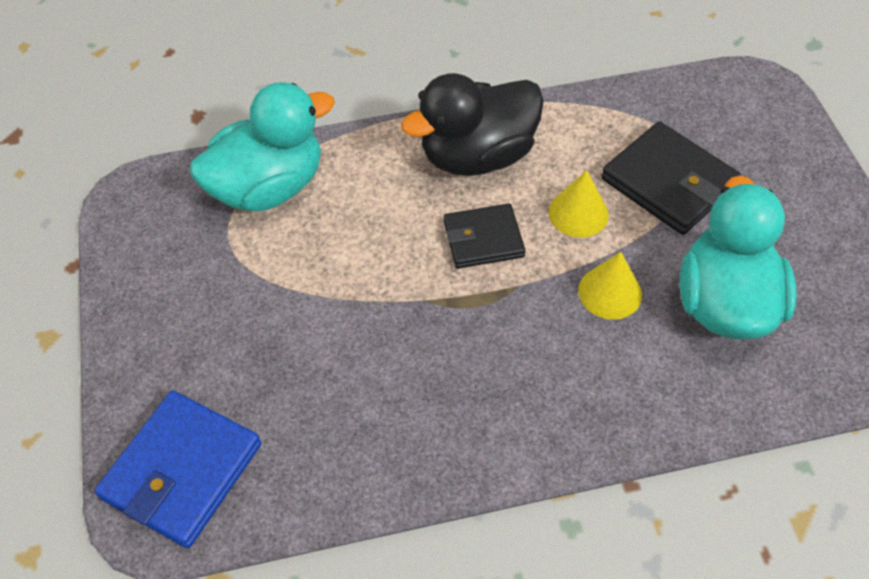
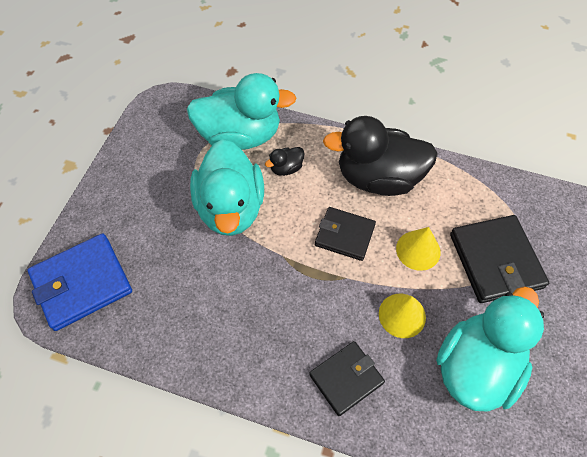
camera: 30 degrees right, 5 degrees up
none -> turquoise duck [190,139,264,236]
none -> black duck [265,147,305,176]
none -> black wallet [309,341,385,416]

